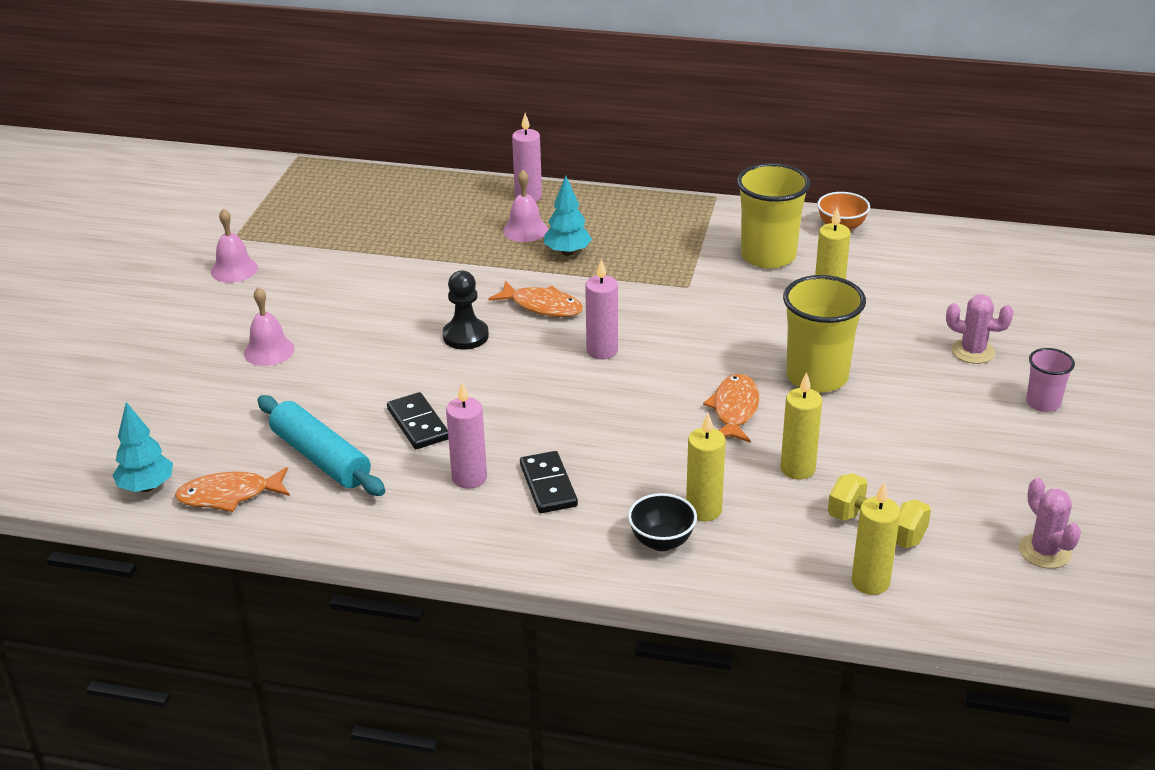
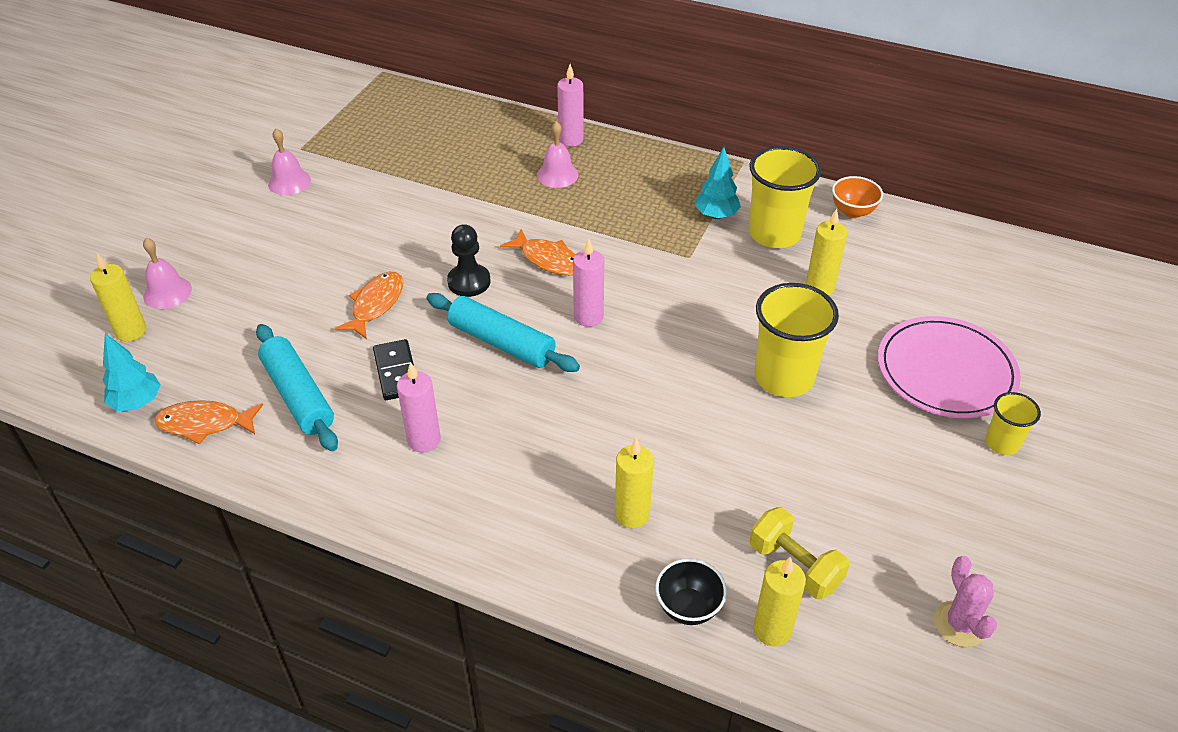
camera: 10 degrees right, 10 degrees up
pink bell [244,287,295,366] -> pink bell moved to [143,238,192,309]
black domino [520,451,578,513] -> none
turquoise tree [544,176,592,256] -> turquoise tree moved to [695,147,741,219]
black bowl [628,493,697,551] -> black bowl moved to [655,559,727,625]
orange fish [703,374,759,442] -> orange fish moved to [334,272,403,339]
yellow candle [780,372,822,480] -> yellow candle moved to [90,253,147,342]
pink cactus [946,294,1014,364] -> pink plate [878,316,1021,418]
pink cup [1026,348,1075,412] -> yellow cup [985,392,1041,455]
none -> turquoise rolling pin [427,293,580,372]

